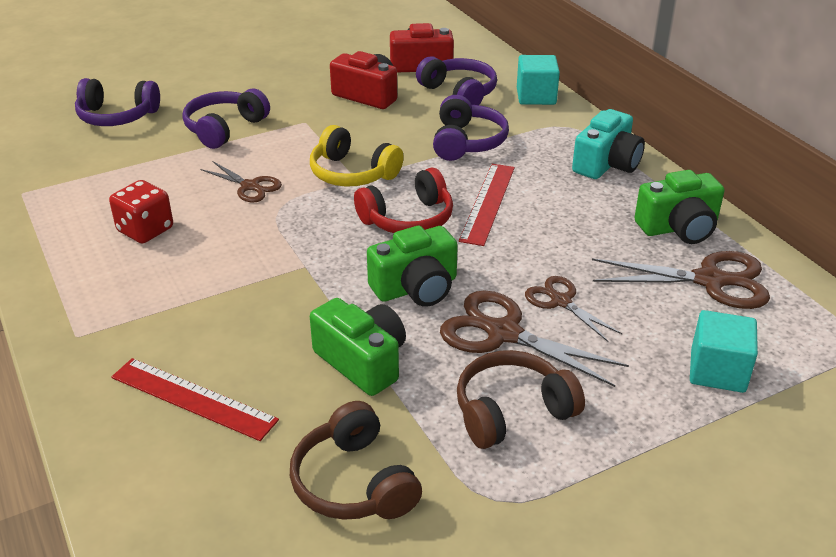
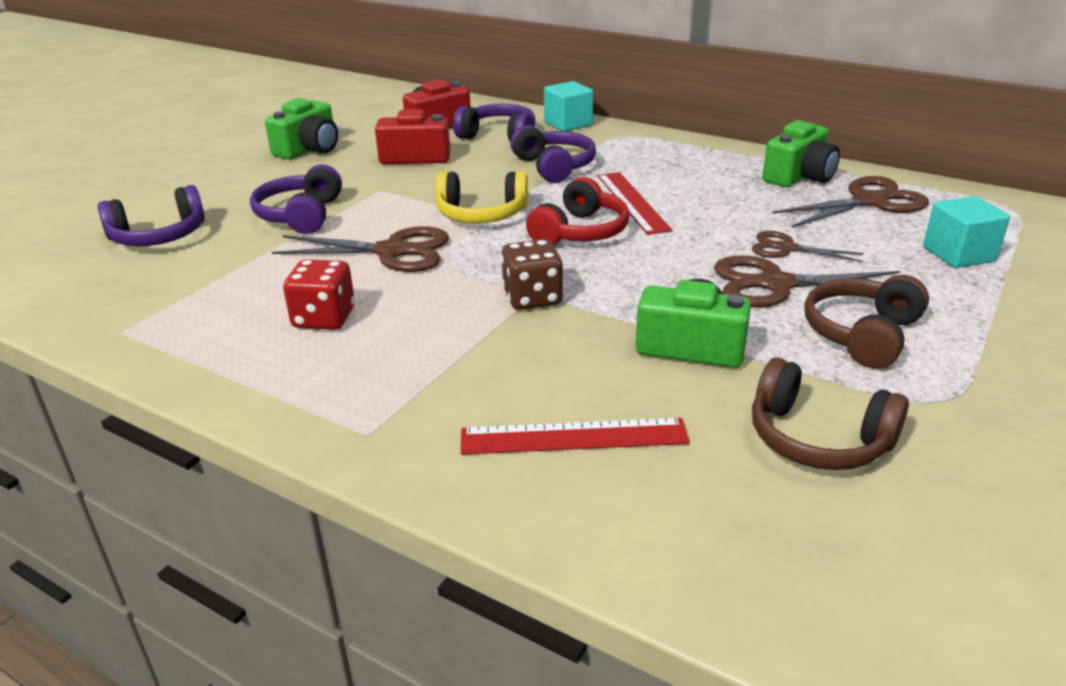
camera: 30 degrees left, 5 degrees down
brown scissors [200,161,282,202] -> brown scissors [272,226,449,272], size x1.66
green camera [367,226,458,307] -> green camera moved to [265,98,338,159]
turquoise camera [572,109,645,179] -> none
none -> brown dice [501,239,563,310]

